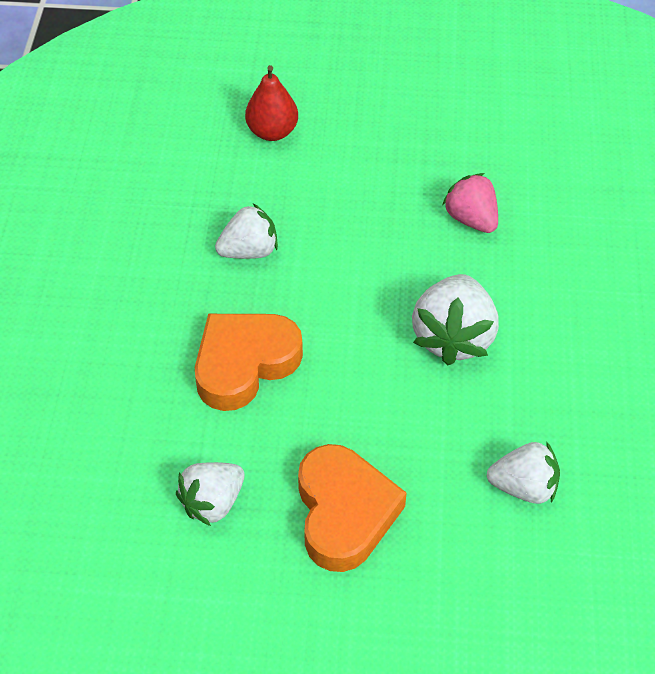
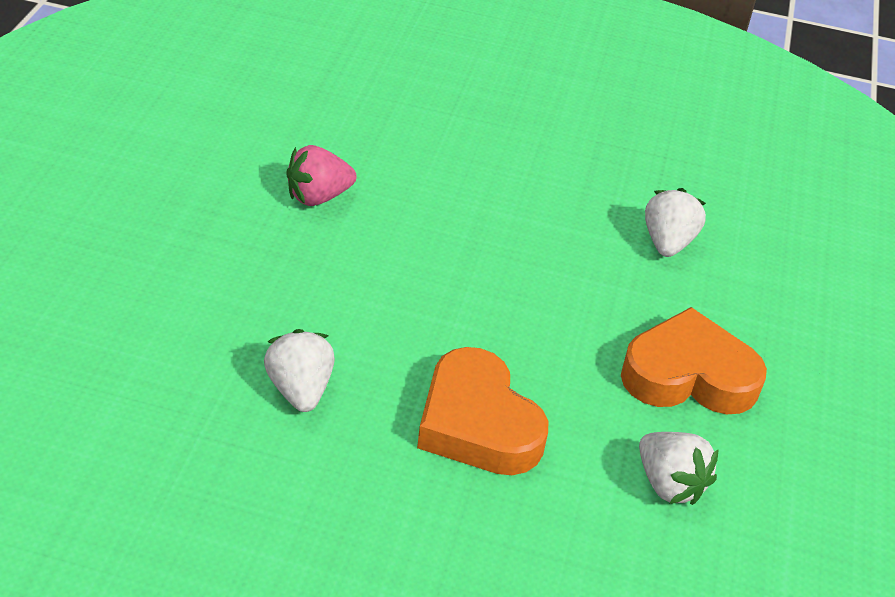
camera: 85 degrees left, 10 degrees down
red pear [245,65,298,141] -> none
white strawberry [412,274,499,365] -> none

